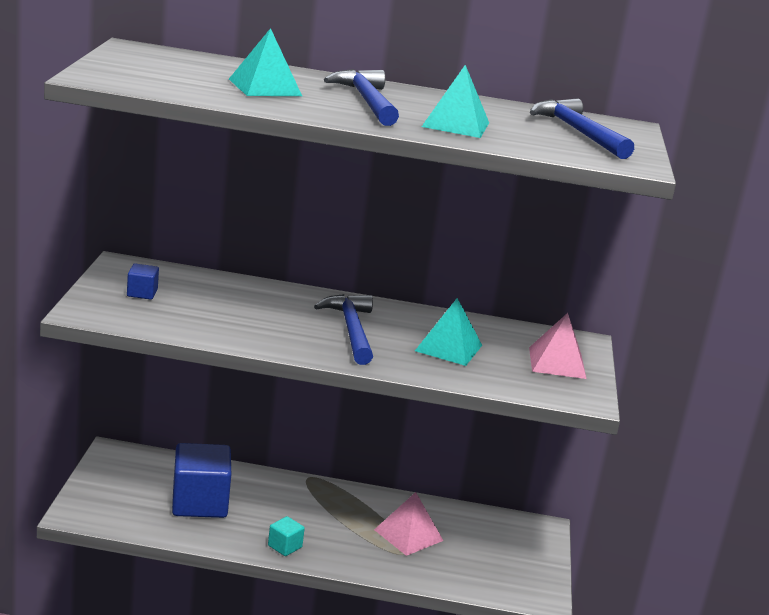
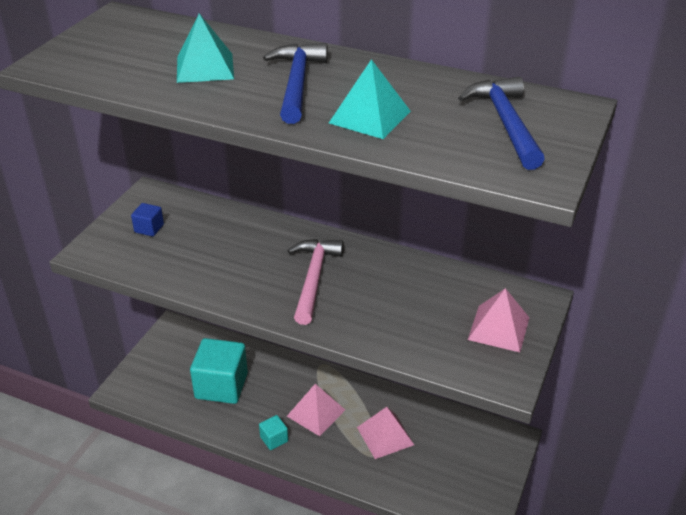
camera: 20 degrees right, 15 degrees up
blue cube [172,443,231,518] -> turquoise cube [190,338,248,404]
blue hammer [314,294,373,365] -> pink hammer [288,239,344,325]
turquoise pyramid [415,298,482,366] -> none
none -> pink pyramid [287,384,345,436]

